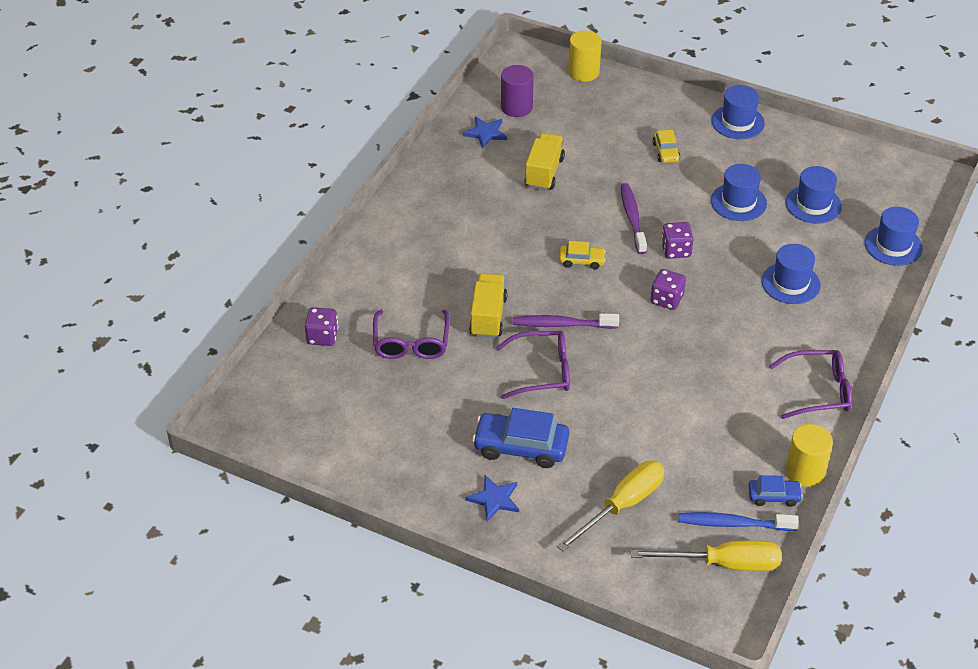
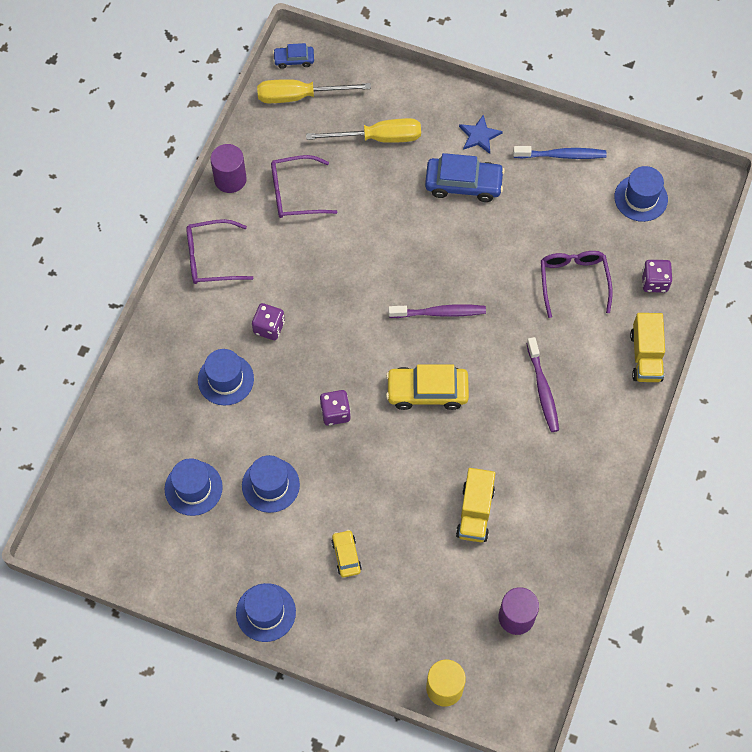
camera: 175 degrees right, 20 degrees up
blue star [463,117,507,149] -> none
yellow truck [469,273,508,338] -> yellow truck moved to [630,313,665,382]
purple glasses [496,331,570,399] -> purple glasses moved to [271,155,337,218]
yellow screwdriver [557,461,665,552] -> yellow screwdriver turned 135 degrees counterclockwise [306,118,421,143]
yellow car [559,241,606,269] -> yellow car [386,364,469,410], size x1.83
purple toothbrush [620,183,647,254] -> purple toothbrush moved to [527,337,559,432]
purple dice [651,269,686,310] -> purple dice moved to [252,303,285,340]
blue toothbrush [678,512,799,531] -> blue toothbrush moved to [513,146,607,159]
blue car [749,475,803,507] -> blue car moved to [273,43,314,69]
yellow cylinder [786,424,833,487] -> purple cylinder [210,144,247,193]
blue hat [865,207,923,266] -> blue hat moved to [614,166,668,222]

